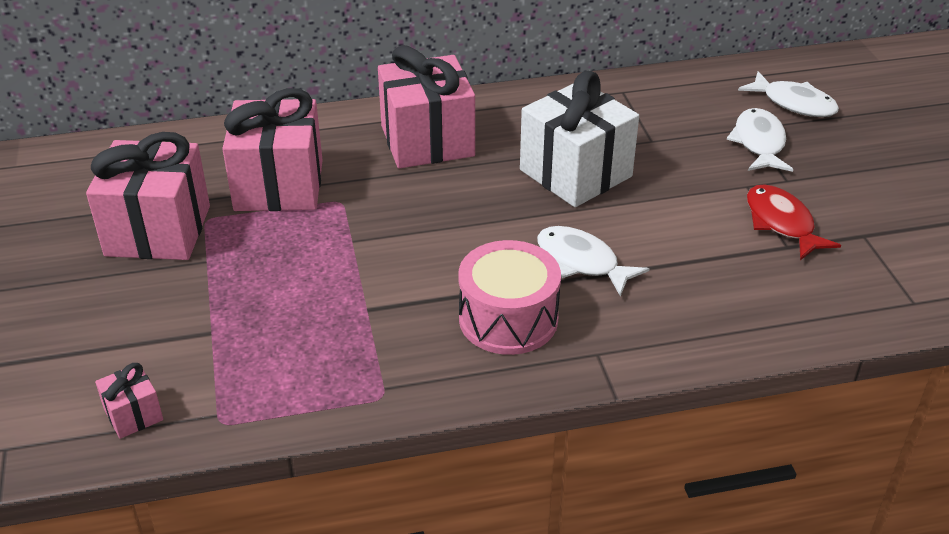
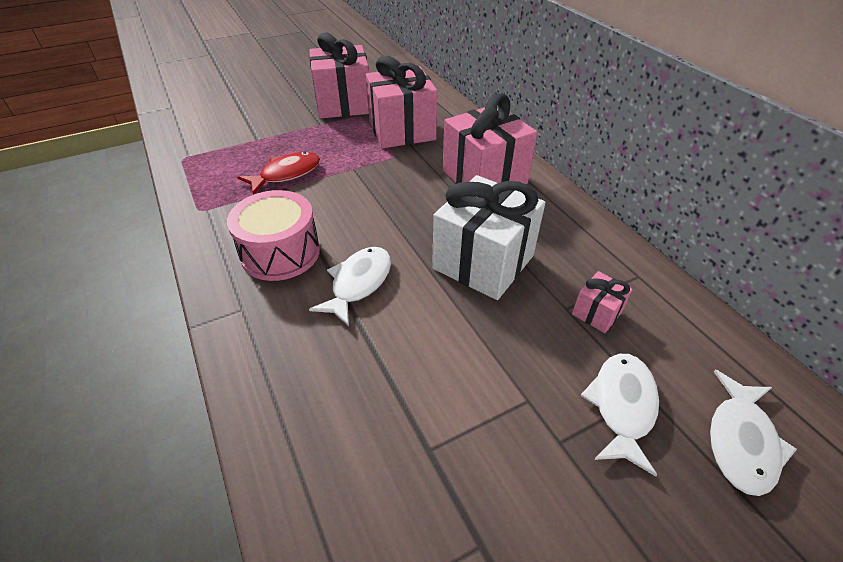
camera: 75 degrees right, 5 degrees up
pink gift [95,363,163,439] -> pink gift moved to [572,271,633,333]
white fish [727,108,793,172] -> white fish turned 60 degrees counterclockwise [581,354,659,477]
red fish [747,184,841,260] -> red fish moved to [237,152,320,195]

